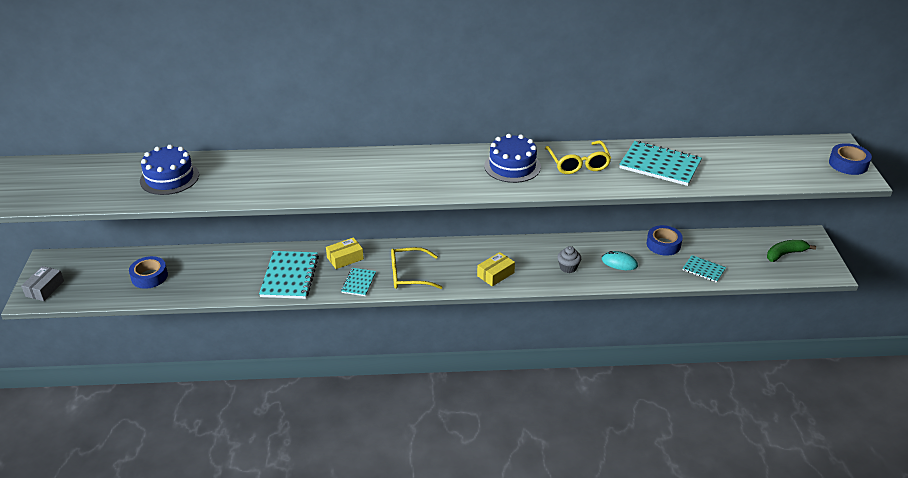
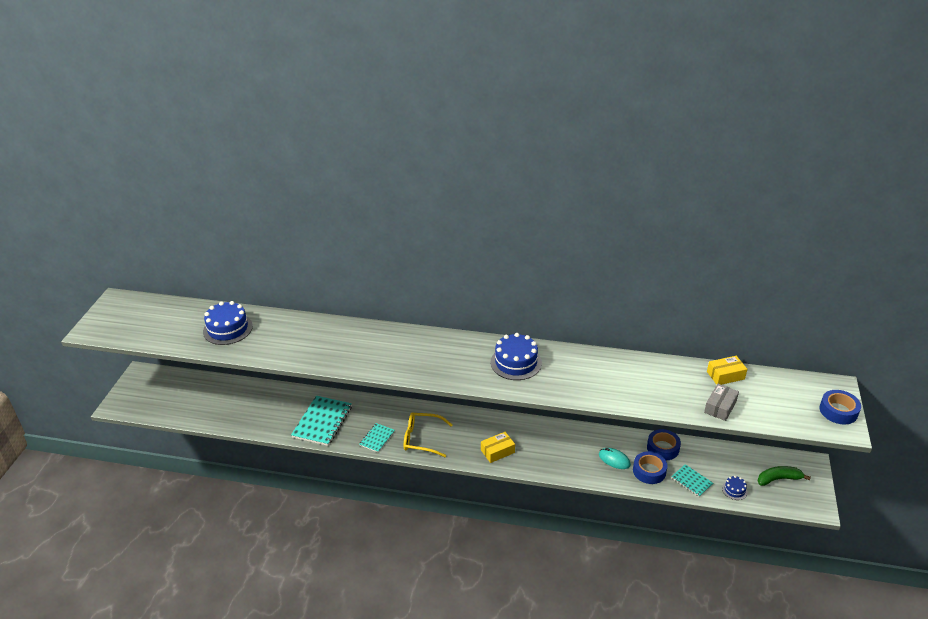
camera: 15 degrees right, 0 degrees up
grey box [21,266,64,301] -> grey box moved to [704,384,739,421]
blue tape [129,256,168,289] -> blue tape moved to [633,451,668,484]
yellow box [326,237,364,269] -> yellow box moved to [707,356,747,385]
yellow glasses [545,141,611,174] -> none
grey cupcake [557,246,581,273] -> none
turquoise notebook [619,141,702,186] -> none
none -> blue cake [722,476,748,500]

